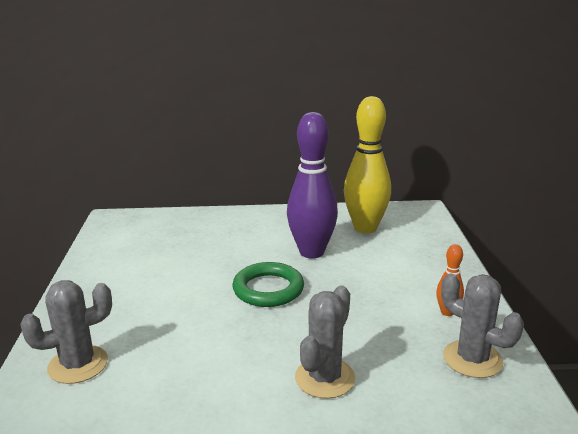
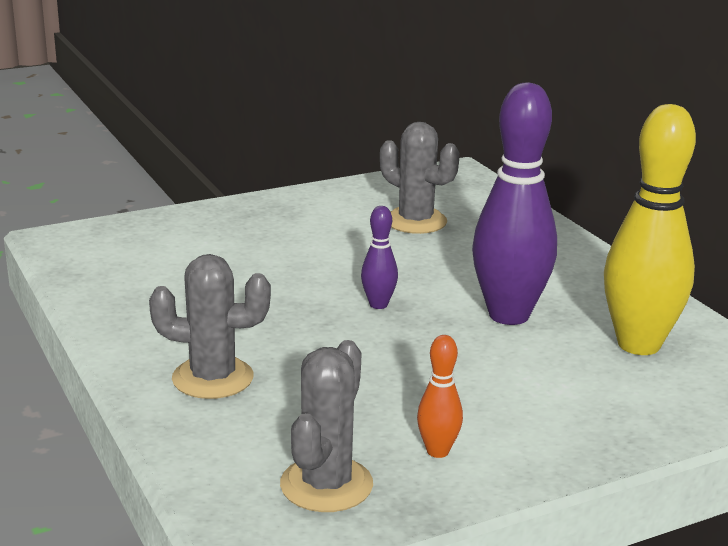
camera: 65 degrees right, 0 degrees up
grey cactus [20,280,112,384] -> grey cactus moved to [380,122,460,234]
green ring [233,262,304,307] -> purple bowling pin [361,206,398,309]

